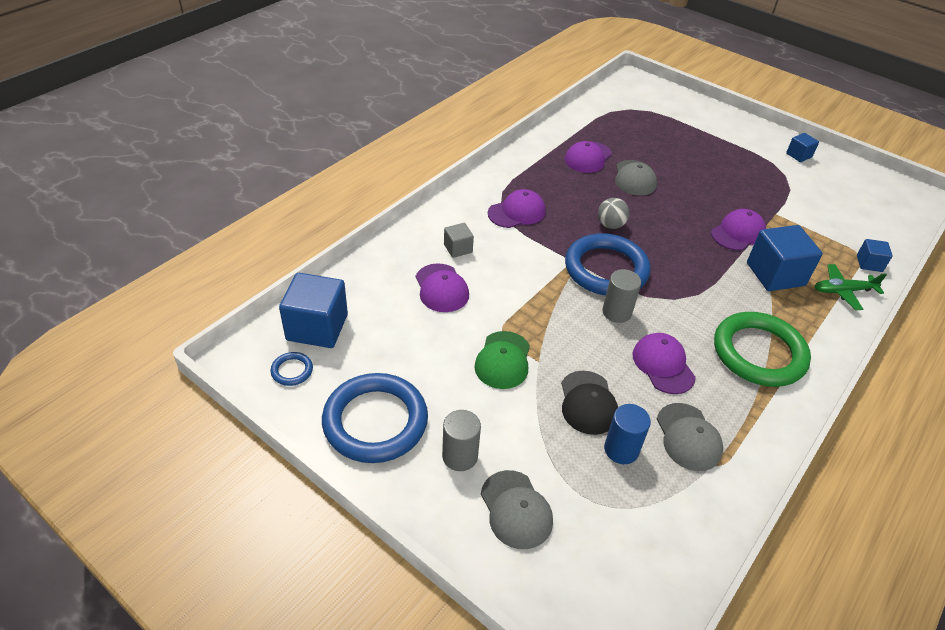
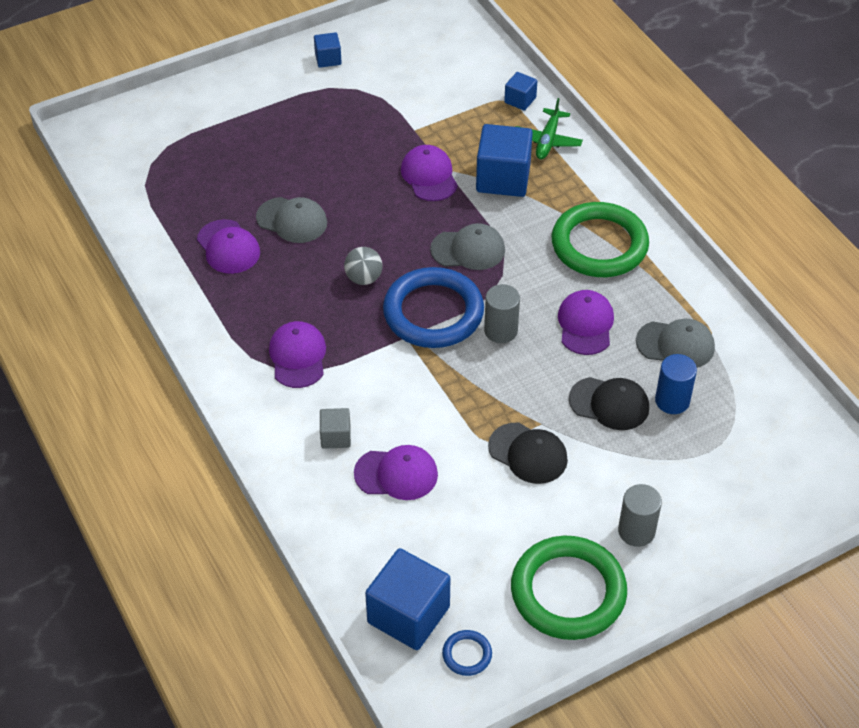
camera: 65 degrees left, 5 degrees up
blue ring [322,373,428,463] -> green ring [511,536,627,640]
green cap [474,331,530,389] -> black cap [488,423,568,484]
grey cap [481,470,553,549] -> grey cap moved to [430,223,505,270]
purple cap [632,333,696,394] -> purple cap turned 90 degrees clockwise [558,290,614,355]

